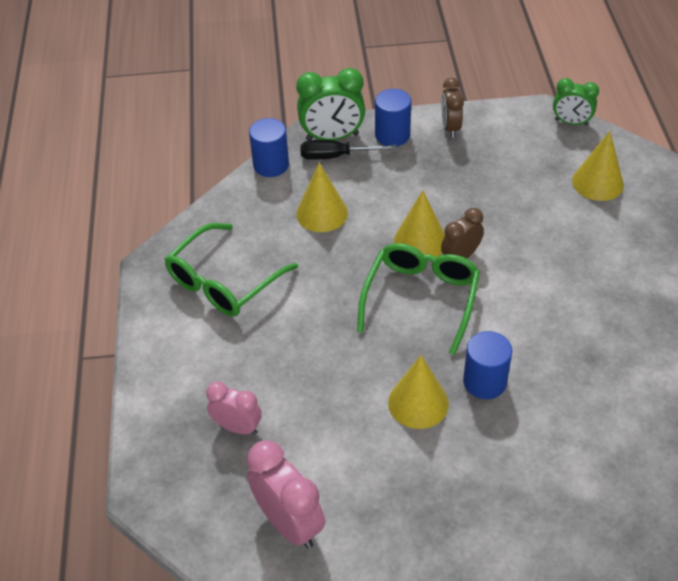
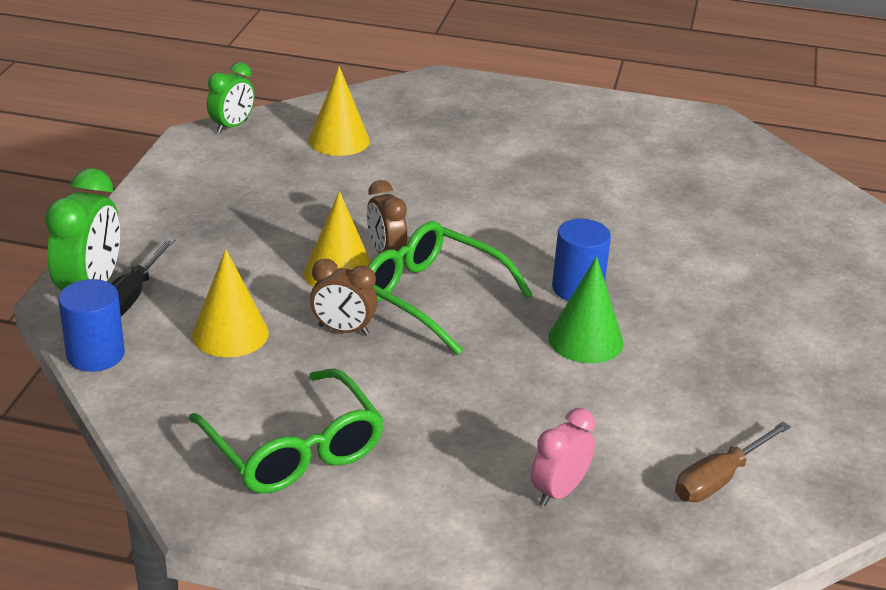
camera: 75 degrees left, 15 degrees down
pink clock [247,440,325,549] -> brown screwdriver [675,422,791,502]
blue cylinder [375,89,411,146] -> none
yellow cone [388,355,449,429] -> green cone [548,256,623,363]
brown clock [441,78,464,138] -> brown clock moved to [310,259,378,336]

